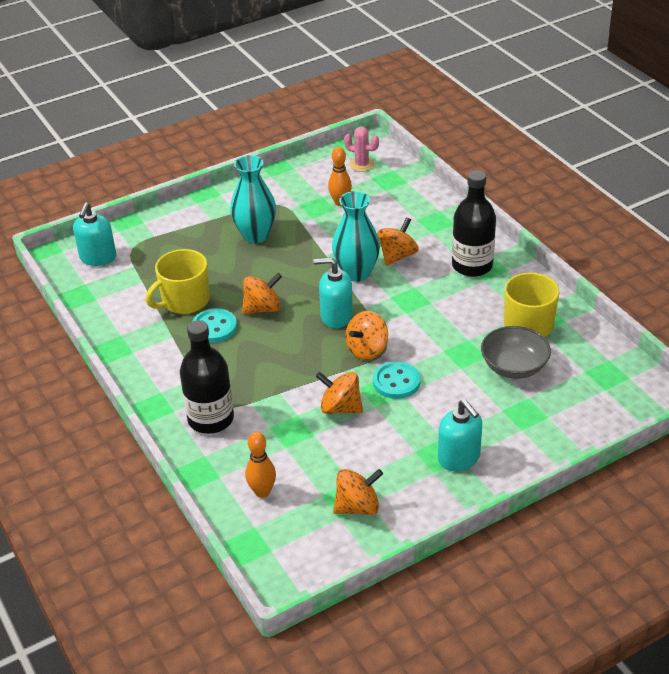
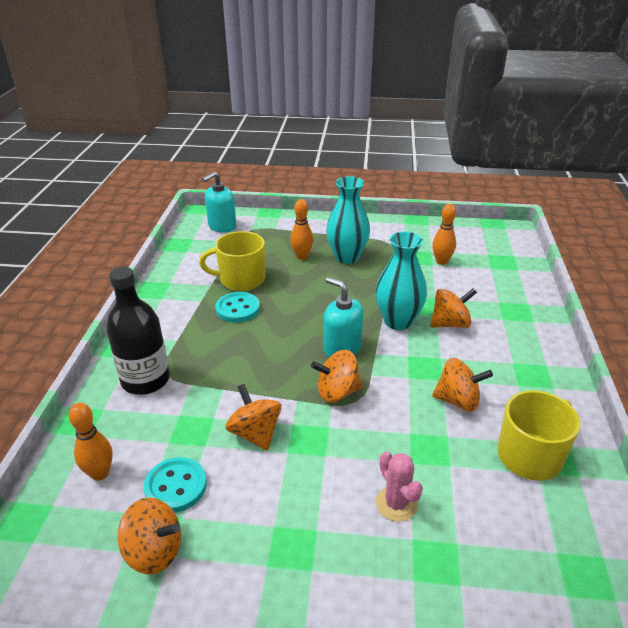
camera: 35 degrees right, 5 degrees down
orange spinning top [242,273,282,314] -> orange spinning top moved to [432,358,493,412]
pink cactus [344,127,379,172] -> pink cactus moved to [376,451,423,522]
turquoise button [373,361,421,399] -> turquoise button moved to [143,457,207,513]
turquoise soap dispenser [438,400,482,471] -> none
black bottle [452,171,496,277] -> none
grey bowl [481,326,551,379] -> none
none -> orange bowling pin [290,199,313,260]

